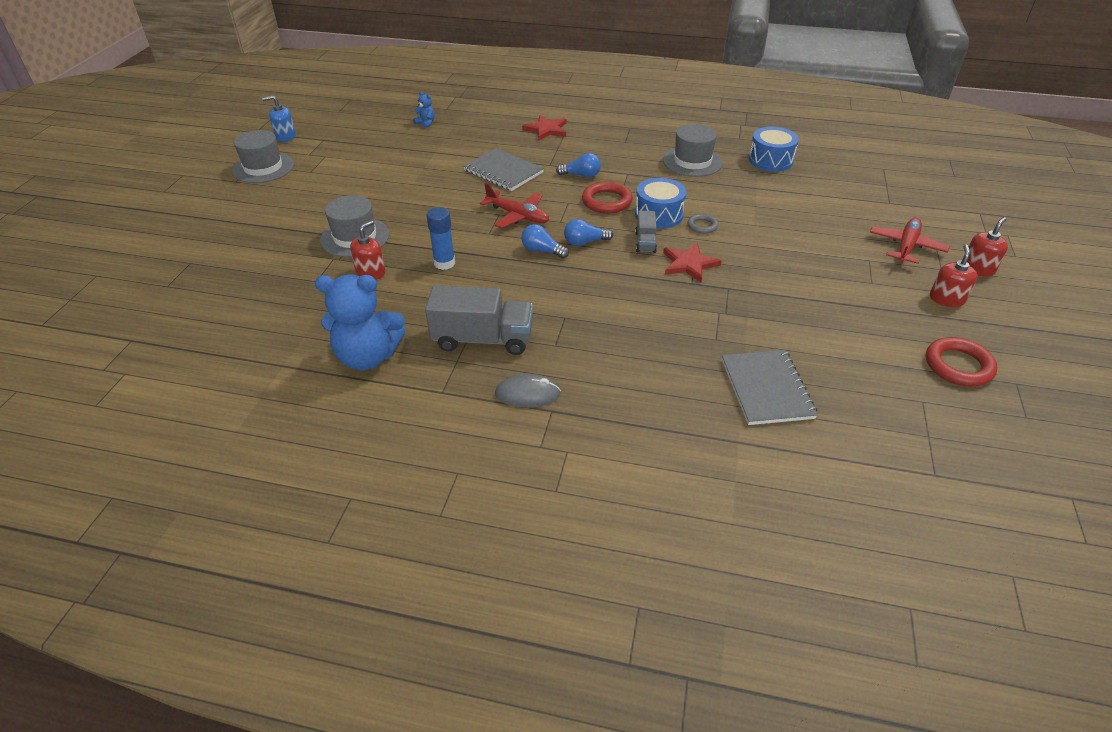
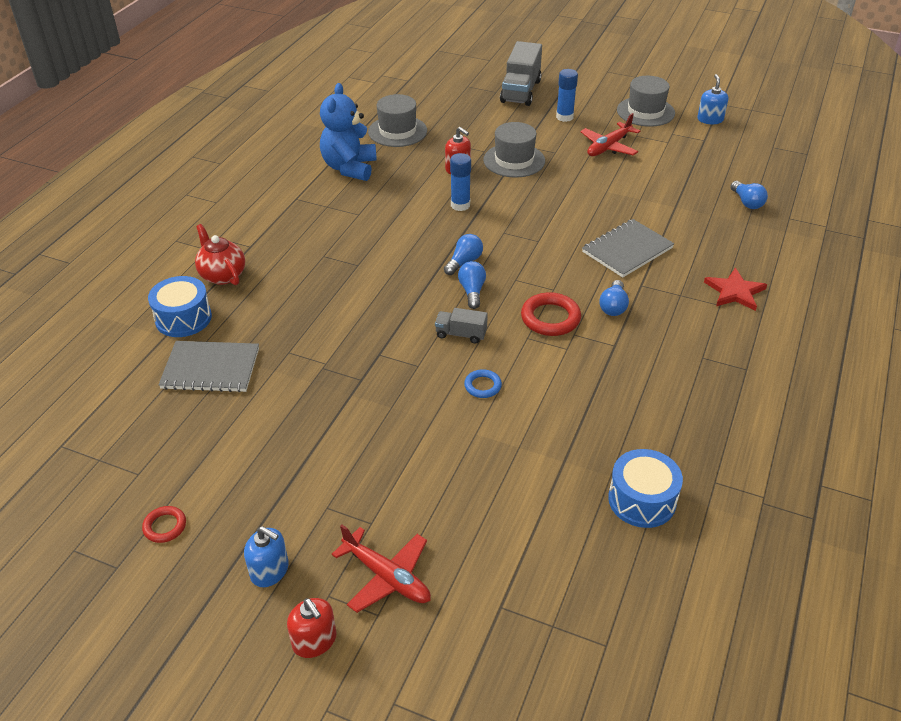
camera: 100 degrees right, 0 degrees up
blue teddy bear [413,91,435,129] -> blue light bulb [730,181,768,209]
grey truck [425,285,533,355] -> grey truck moved to [500,41,542,106]
red plane [480,183,549,228] -> red plane moved to [580,113,640,156]
grey mouse [495,374,561,408] -> none
blue drum [635,178,686,229] -> blue drum moved to [148,276,212,337]
grey hat [663,124,723,177] -> grey hat moved to [368,94,427,147]
red star [663,243,722,282] -> none
grey ring [687,214,718,234] -> blue ring [464,369,502,398]
red ring [926,337,998,387] -> red ring [142,506,186,543], size x0.58
red soap dispenser [930,245,978,307] -> blue soap dispenser [244,526,289,587]
none -> red teapot [195,224,245,285]
none -> blue glue stick [556,69,578,122]

